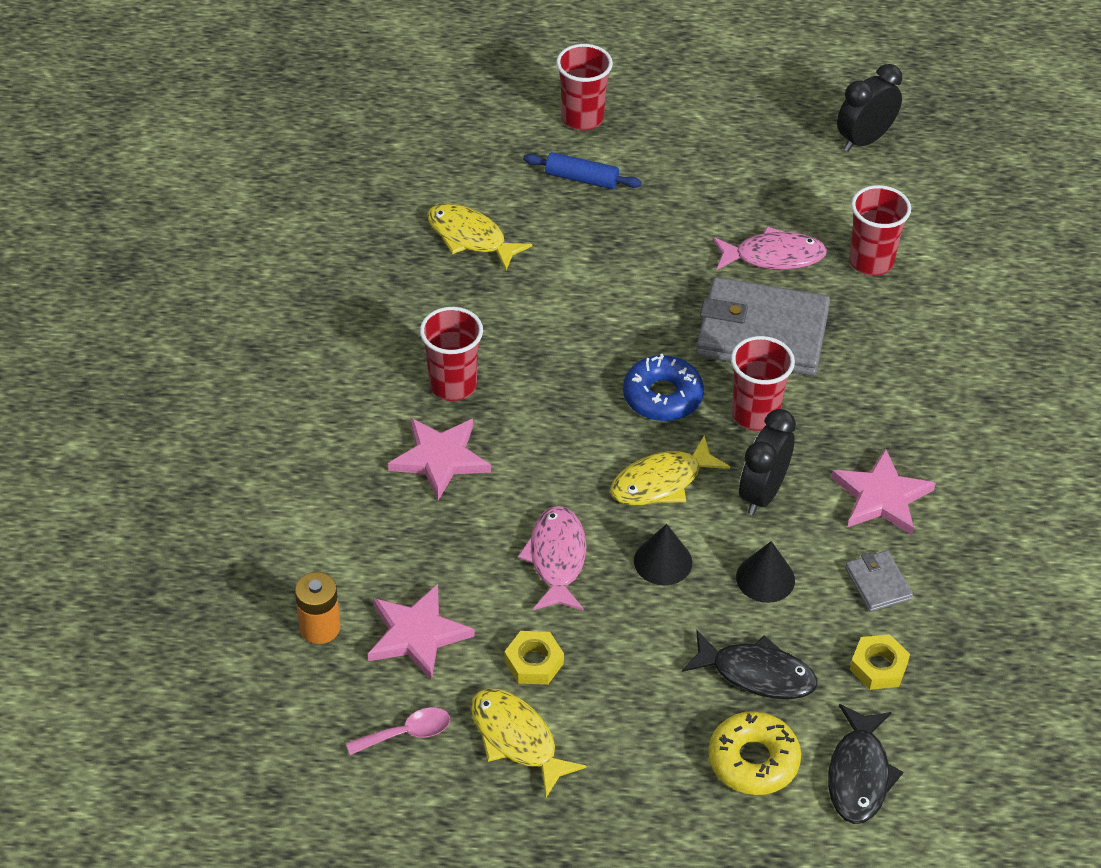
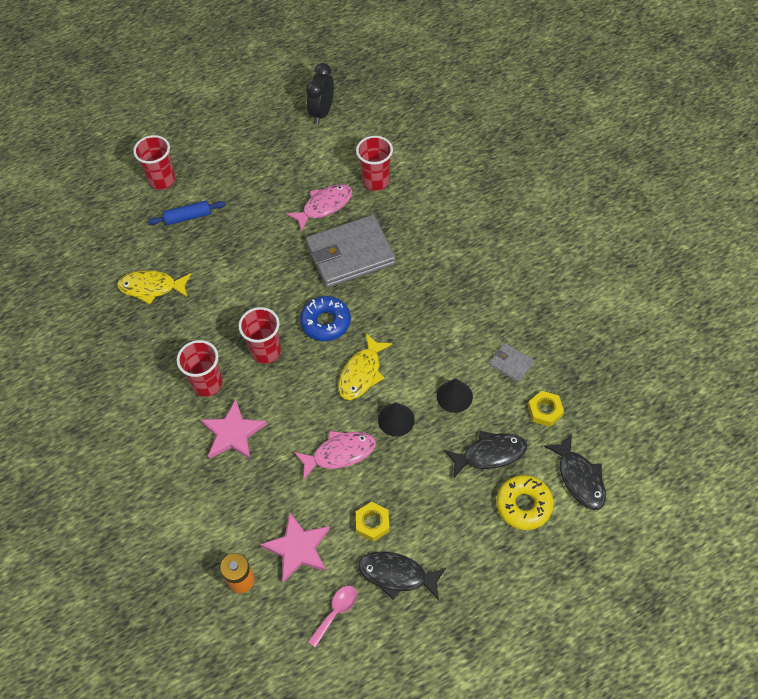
camera: 30 degrees left, 10 degrees up
yellow fish [471,689,586,797] -> black fish [358,551,446,601]
pink fish [518,506,586,611] -> pink fish turned 105 degrees clockwise [294,431,376,480]
red cup [731,336,795,431] -> red cup moved to [239,307,281,364]
black clock [739,409,796,515] -> none
pink star [831,449,936,535] -> none

